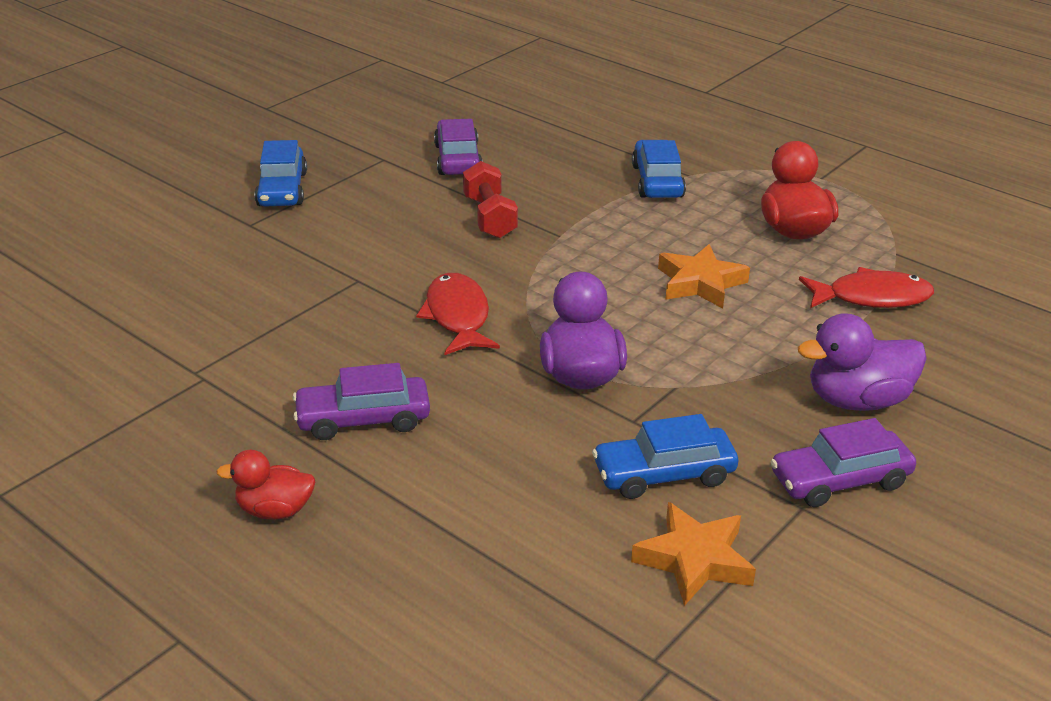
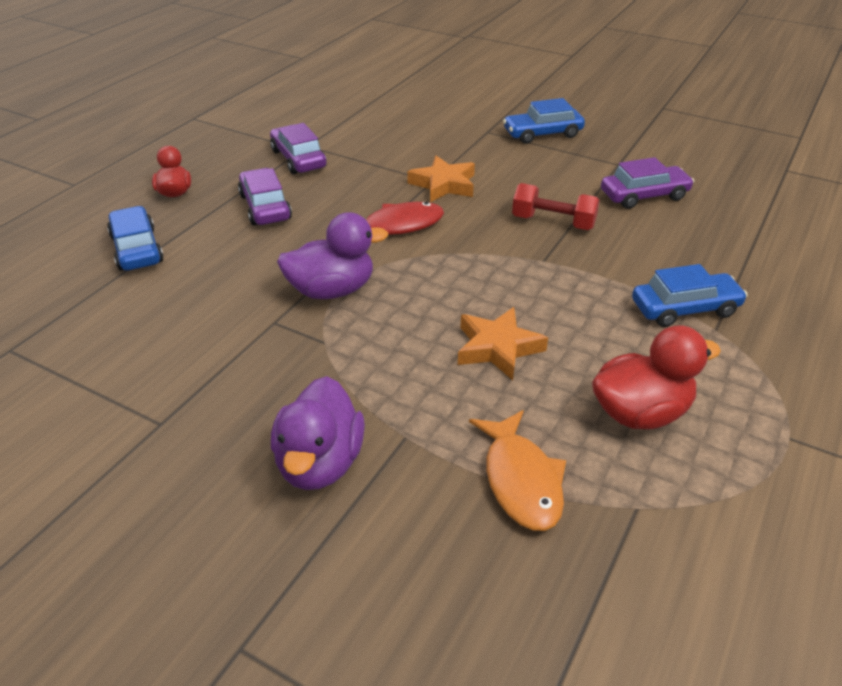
camera: 80 degrees right, 5 degrees up
red dumbbell [463,161,518,238] -> red dumbbell turned 45 degrees clockwise [512,183,600,230]
blue car [592,414,738,499] -> blue car moved to [107,206,164,271]
orange star [631,502,756,606] -> orange star moved to [407,156,475,202]
purple car [770,418,916,507] -> purple car moved to [270,123,326,174]
purple duck [798,313,927,411] -> purple duck turned 150 degrees counterclockwise [271,376,365,490]
red fish [799,267,934,308] -> orange fish [469,410,566,531]

